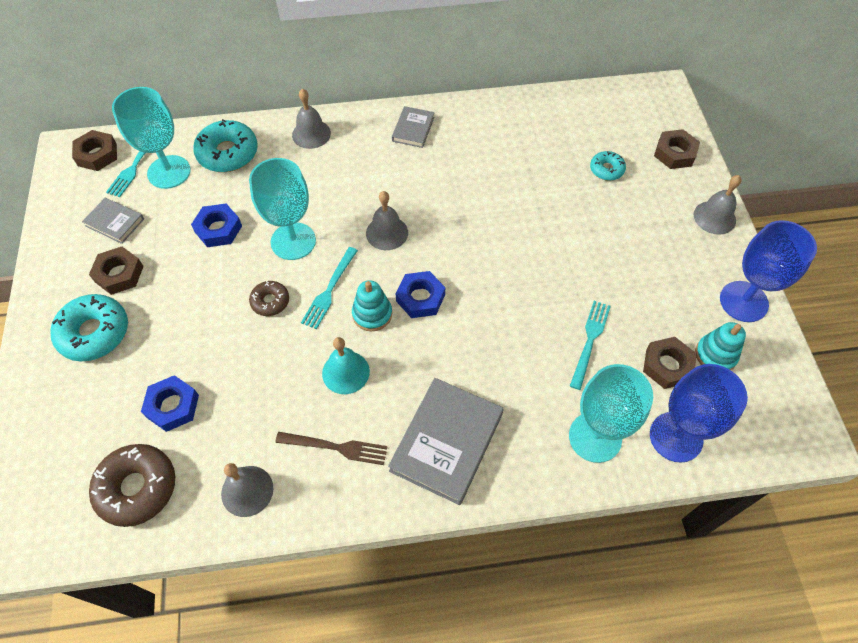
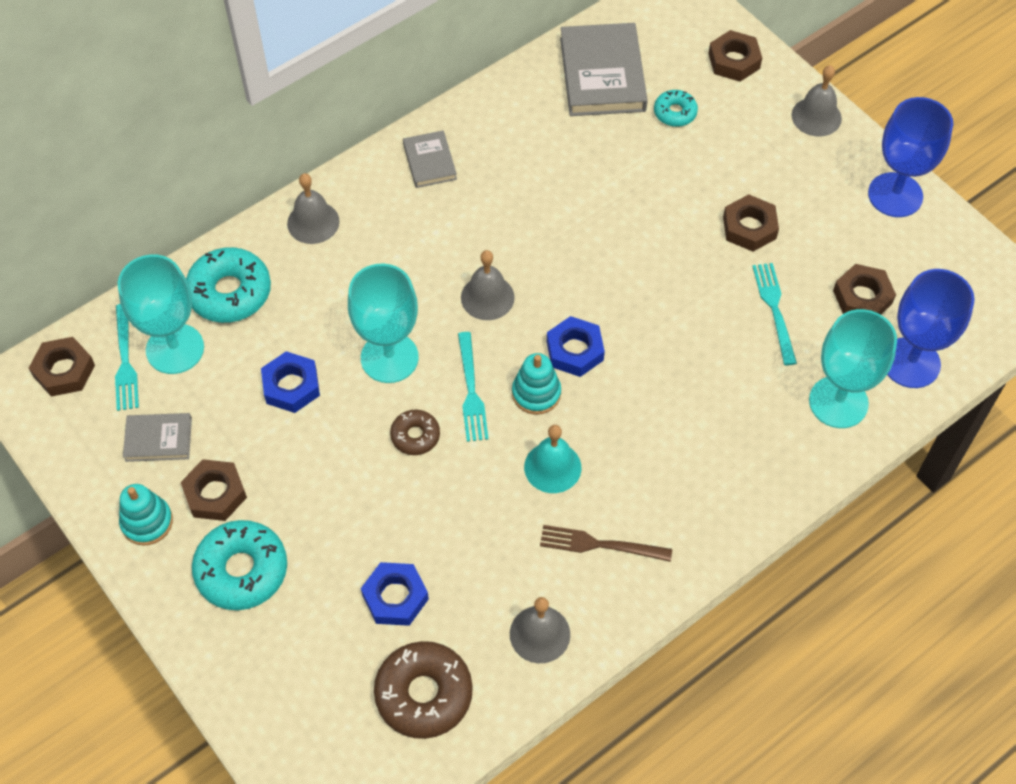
camera: 30 degrees left, 0 degrees up
brown fork [275,432,388,465] -> brown fork turned 150 degrees counterclockwise [540,525,672,562]
grey book [388,378,504,505] -> grey book moved to [560,23,648,116]
turquoise stacking toy [695,322,746,370] -> turquoise stacking toy moved to [119,484,173,546]
none -> brown nut [723,194,779,252]

